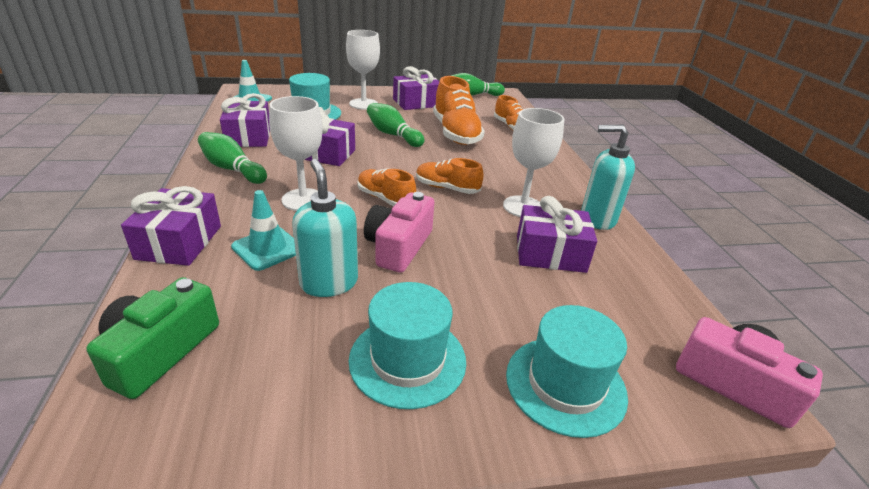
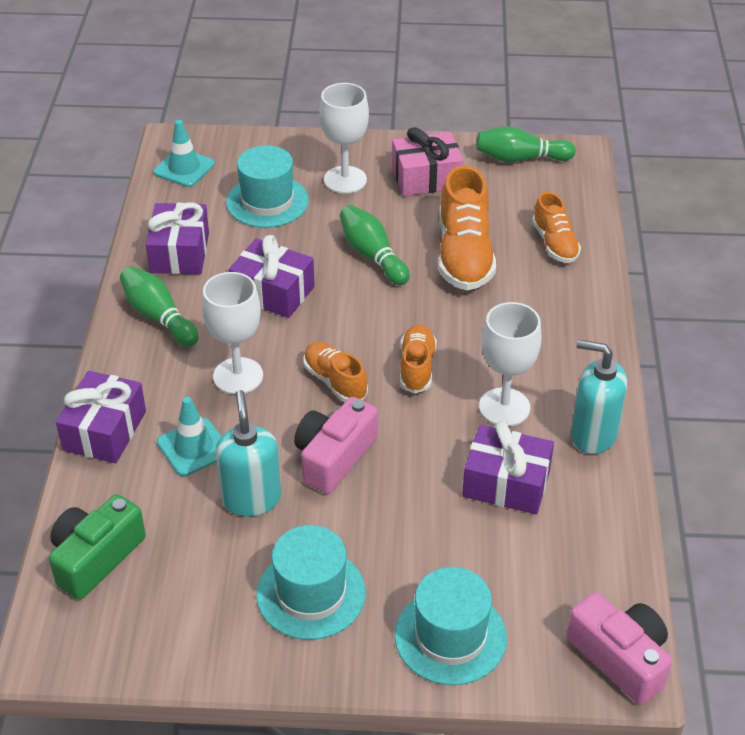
camera: 15 degrees right, 10 degrees up
purple gift [393,66,440,110] -> pink gift [392,127,463,196]
orange shoe [416,158,484,194] -> orange shoe turned 60 degrees clockwise [400,324,437,394]

